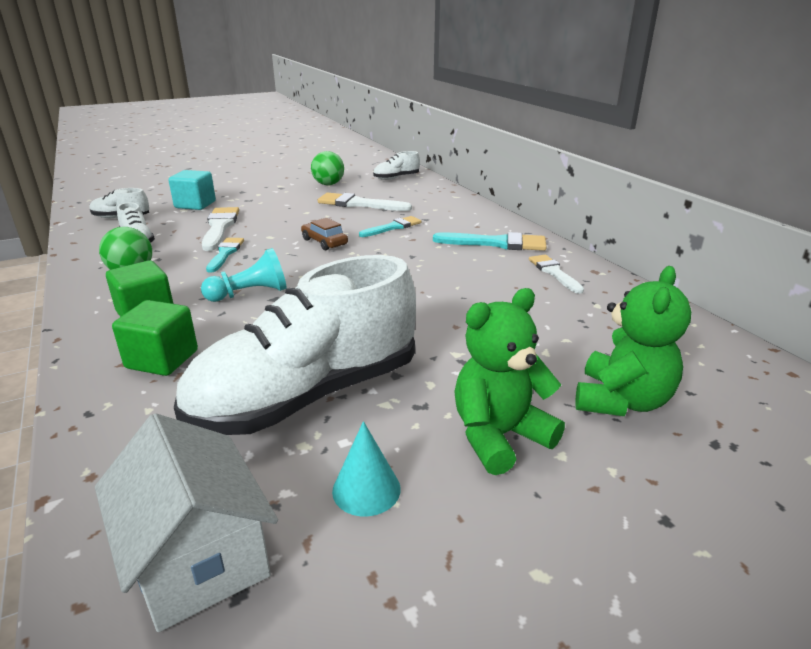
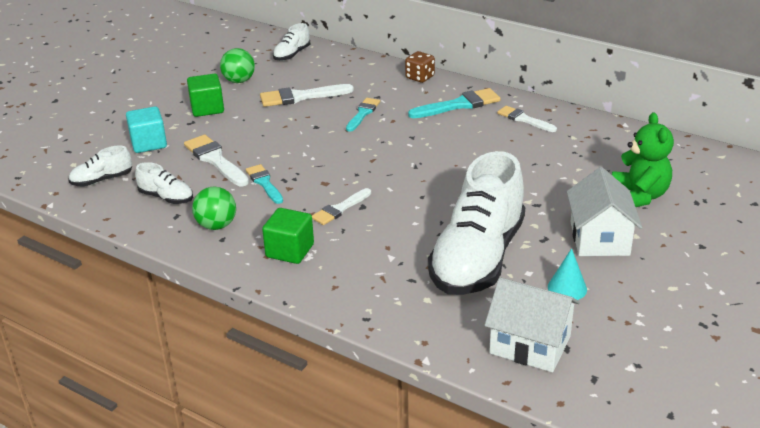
camera: 30 degrees left, 5 degrees up
green cube [112,300,198,376] -> green cube moved to [187,74,224,117]
turquoise pawn [201,248,287,302] -> white brush [312,188,371,225]
brown car [301,218,348,250] -> none
green teddy bear [454,288,565,475] -> white house [567,167,642,256]
none -> brown dice [405,51,435,83]

